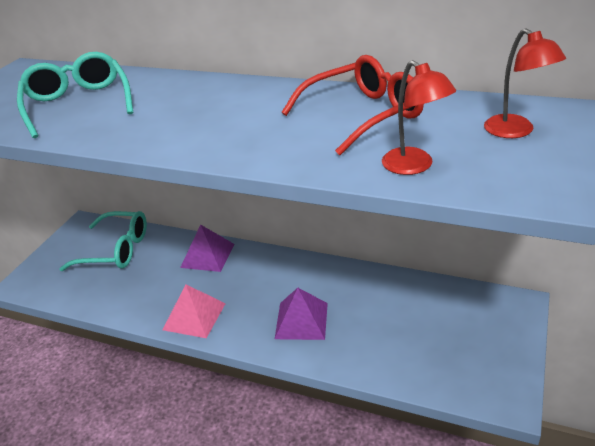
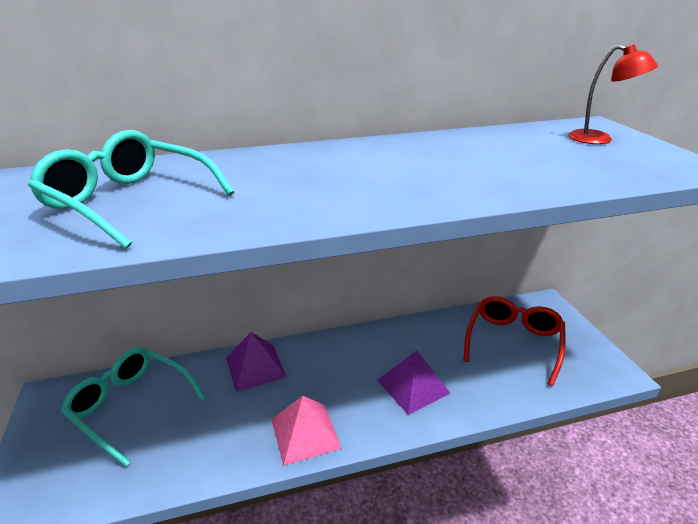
camera: 40 degrees left, 5 degrees down
turquoise glasses [59,211,147,271] -> turquoise glasses turned 120 degrees counterclockwise [61,347,206,467]
red glasses [282,55,424,155] -> red glasses moved to [463,296,566,386]
red lamp [382,60,456,175] -> none

